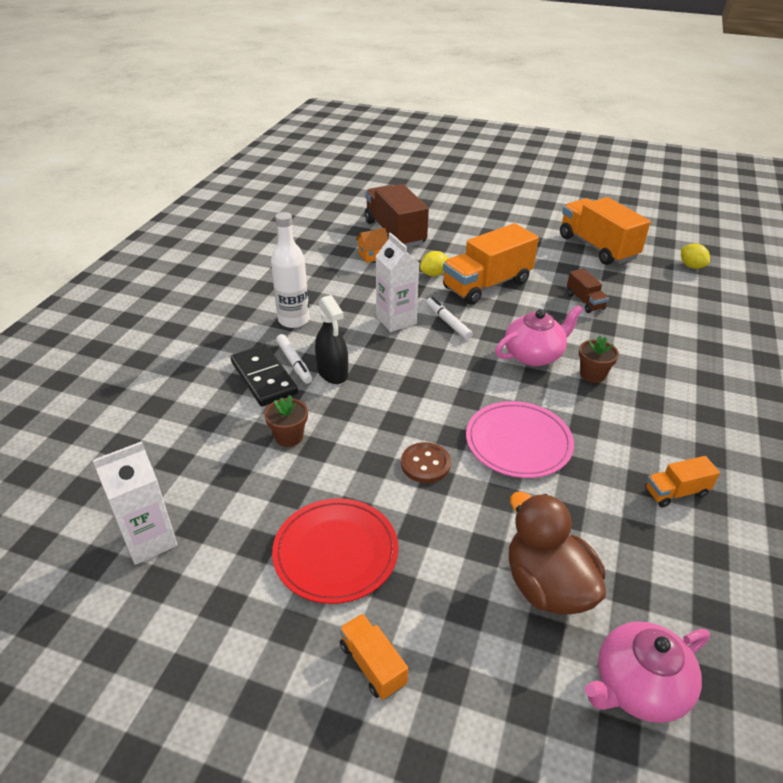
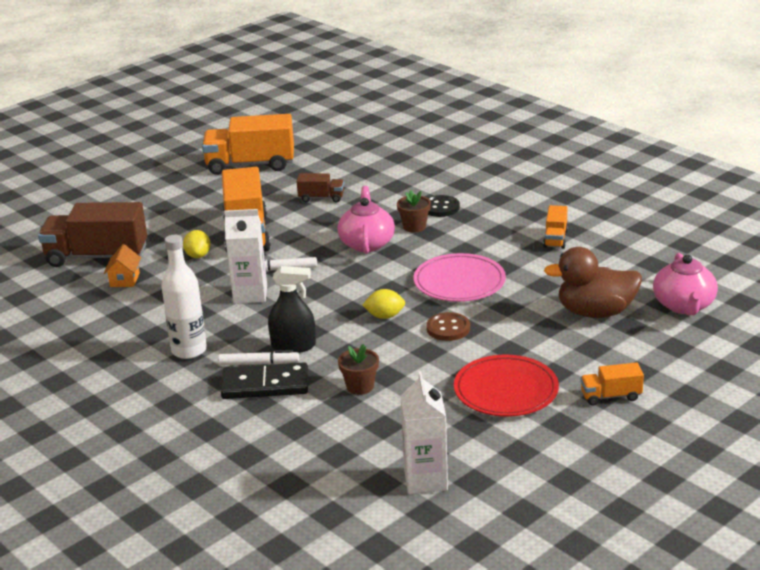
camera: 60 degrees left, 10 degrees down
yellow lemon [681,243,710,269] -> yellow lemon moved to [362,289,405,319]
none -> black button [428,195,460,217]

